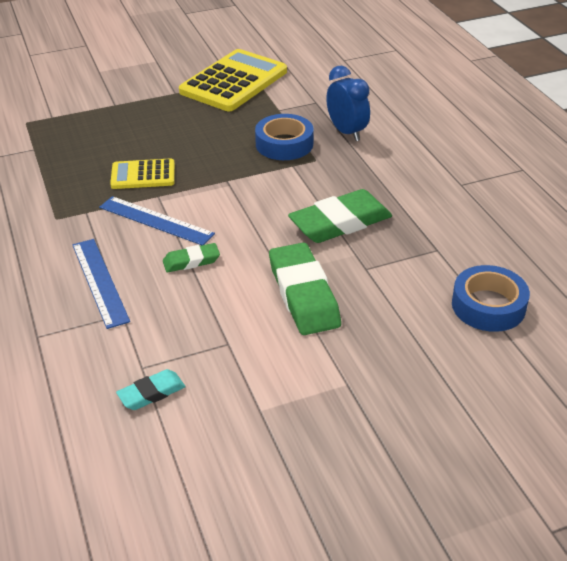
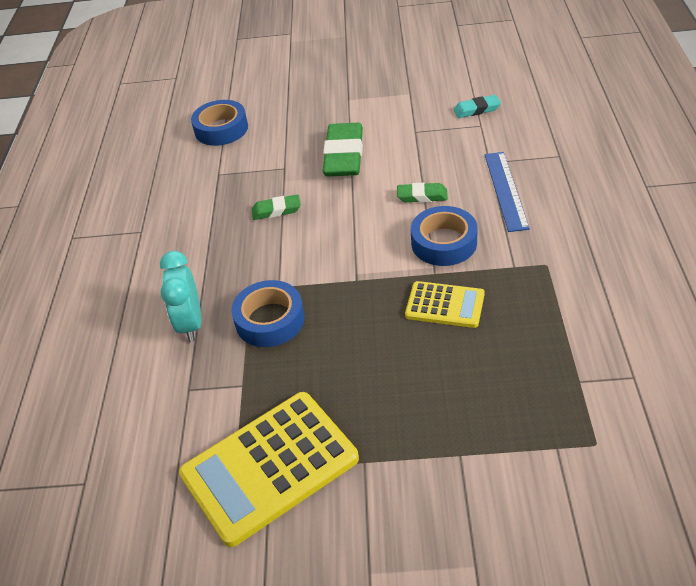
camera: 155 degrees left, 5 degrees up
blue ruler [99,196,215,245] -> blue tape [411,206,477,266]
green eraser [288,189,392,243] -> green eraser [252,194,301,220], size x0.52
blue clock [326,66,370,141] -> turquoise clock [160,251,201,342]

